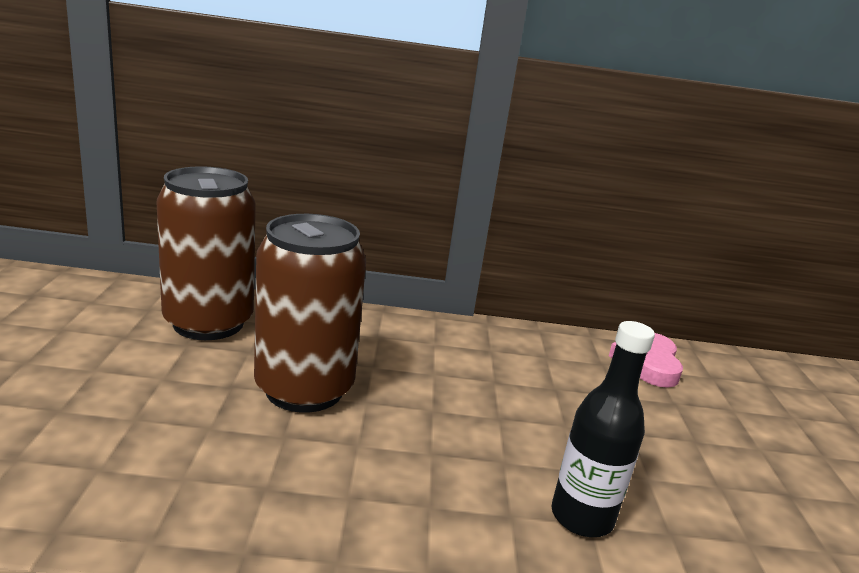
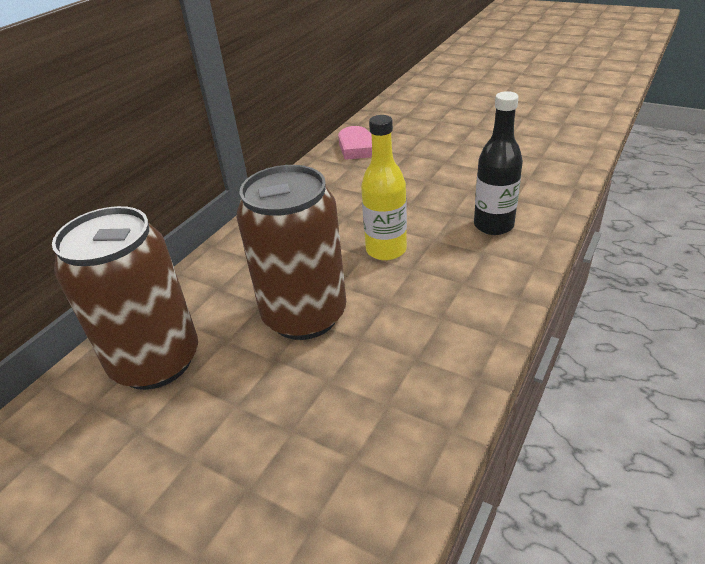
camera: 55 degrees left, 15 degrees up
none -> yellow bottle [361,115,407,260]

